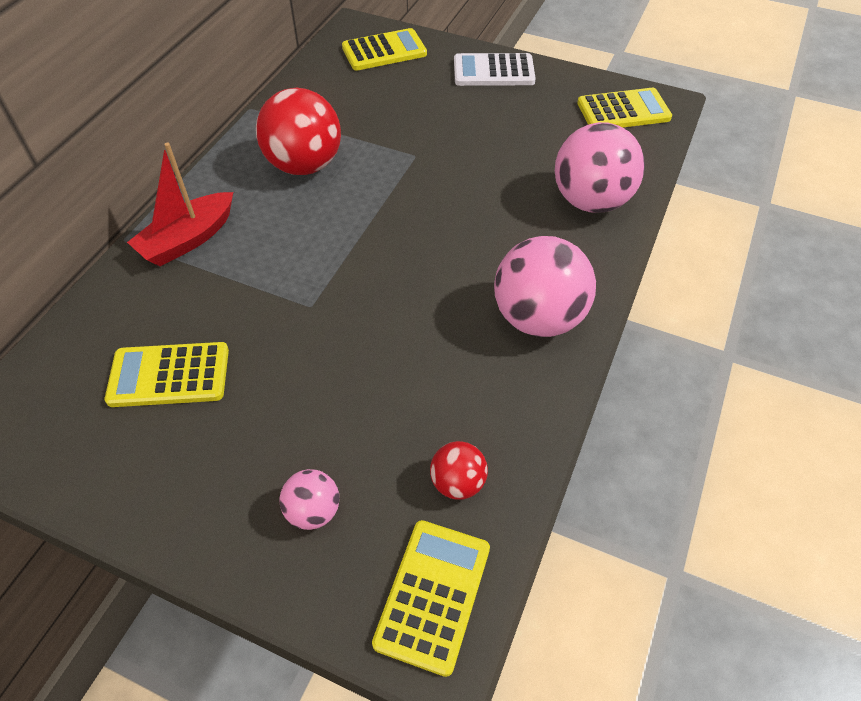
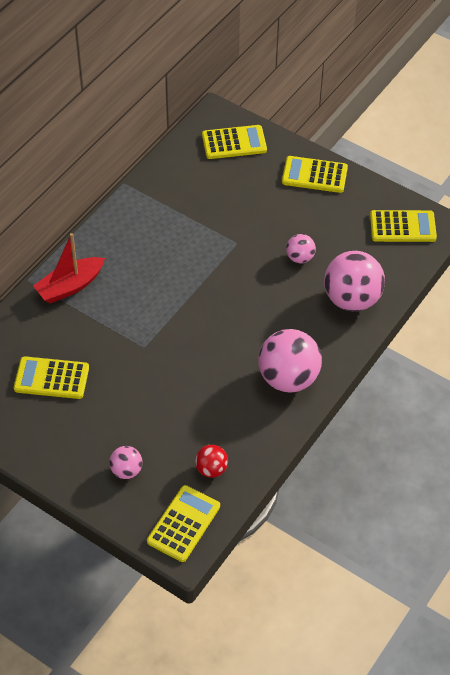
camera: 10 degrees right, 0 degrees up
red ball [256,88,341,175] -> none
white calculator [454,53,536,86] -> yellow calculator [282,156,348,193]
none -> pink ball [286,234,316,264]

